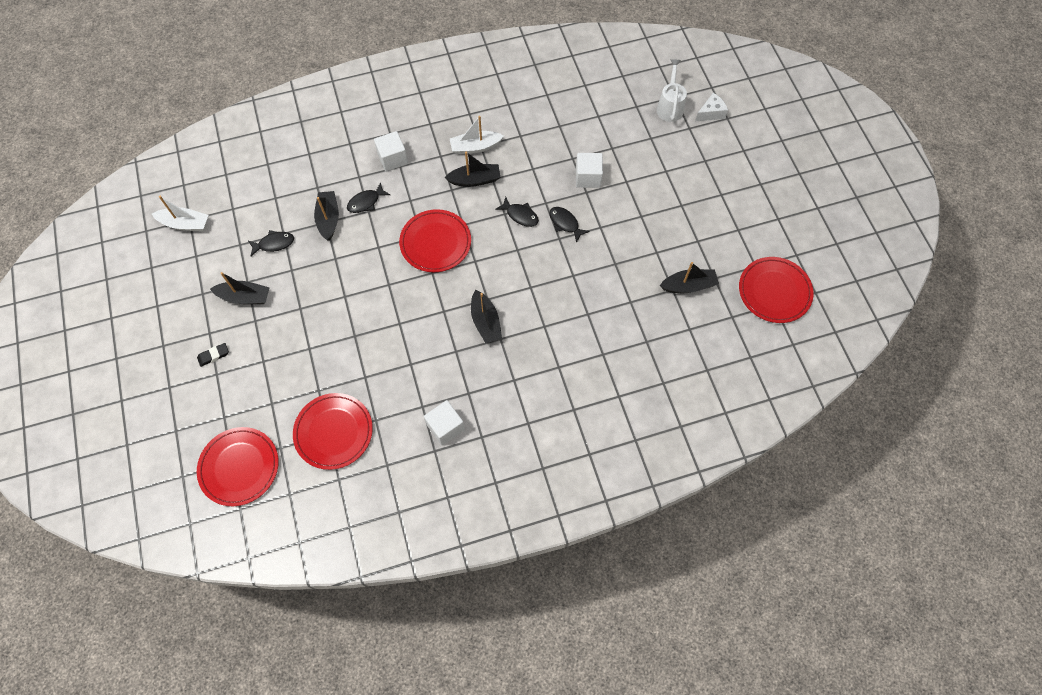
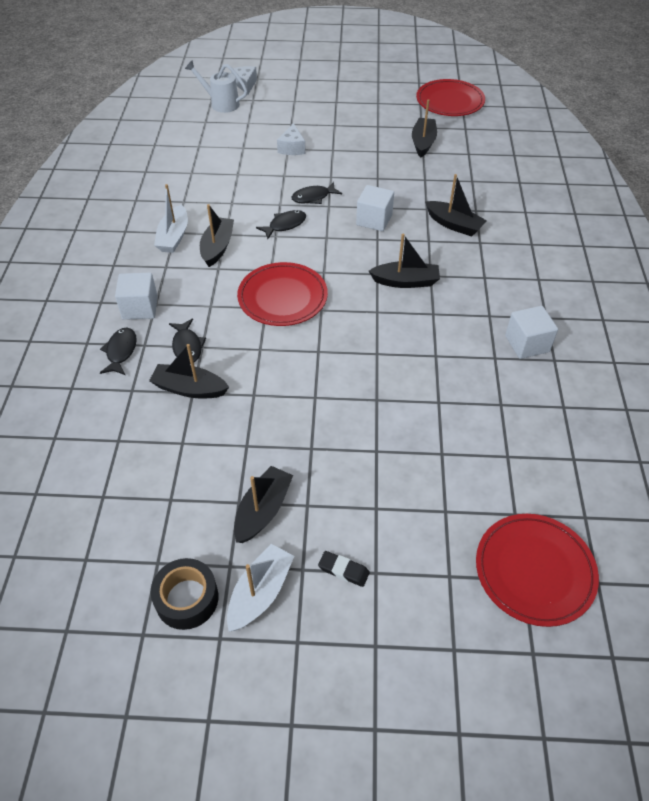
camera: 70 degrees left, 15 degrees down
white boat [152,196,208,231] -> white boat moved to [227,544,294,632]
black eraser [197,343,229,367] -> black eraser turned 60 degrees counterclockwise [318,551,370,587]
black fish [248,230,294,256] -> black fish moved to [100,328,137,375]
red plate [293,393,373,470] -> none
white cube [576,153,603,188] -> white cube moved to [356,185,394,231]
none -> black tape [151,558,218,630]
none -> white cheese [277,123,305,155]
none -> black boat [425,174,487,236]

